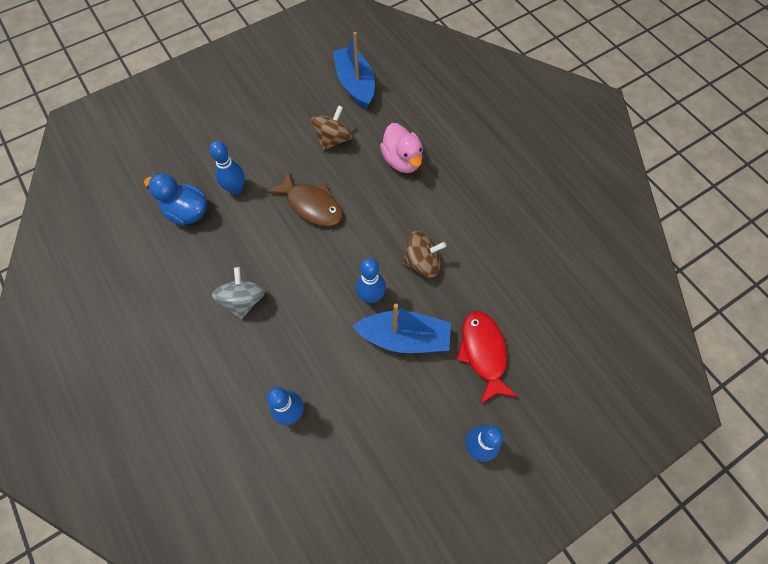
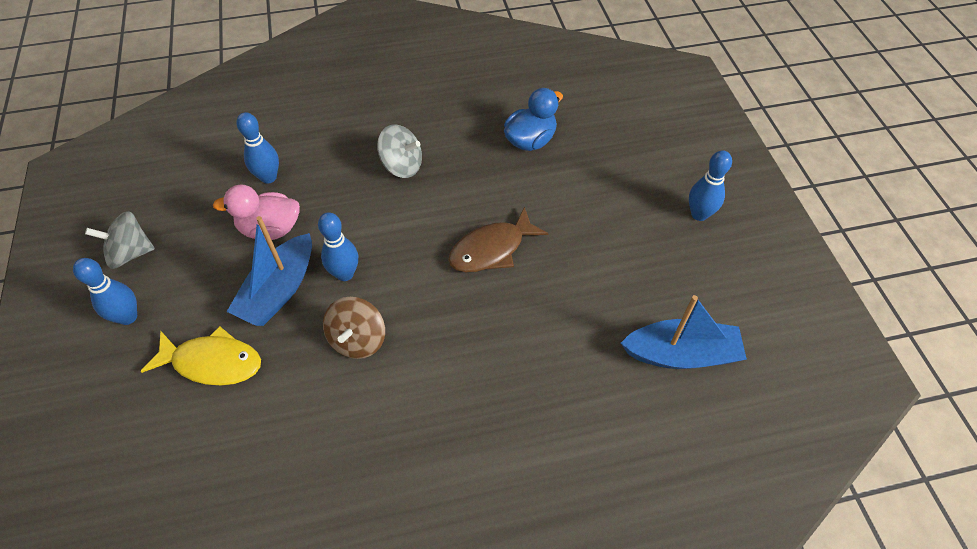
camera: 110 degrees right, 10 degrees down
blue bowling pin [209,141,245,195] -> blue bowling pin moved to [689,150,732,221]
brown spinning top [311,105,352,151] -> none
pink duck [380,123,423,173] -> pink duck moved to [213,184,300,240]
red fish [457,311,518,404] -> yellow fish [140,326,261,385]
none -> grey spinning top [85,211,155,269]

